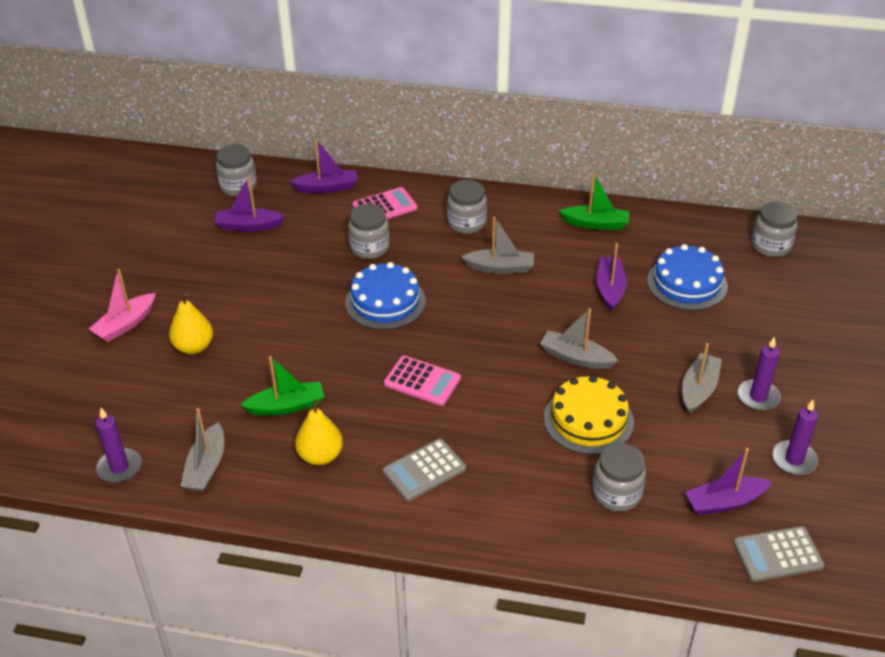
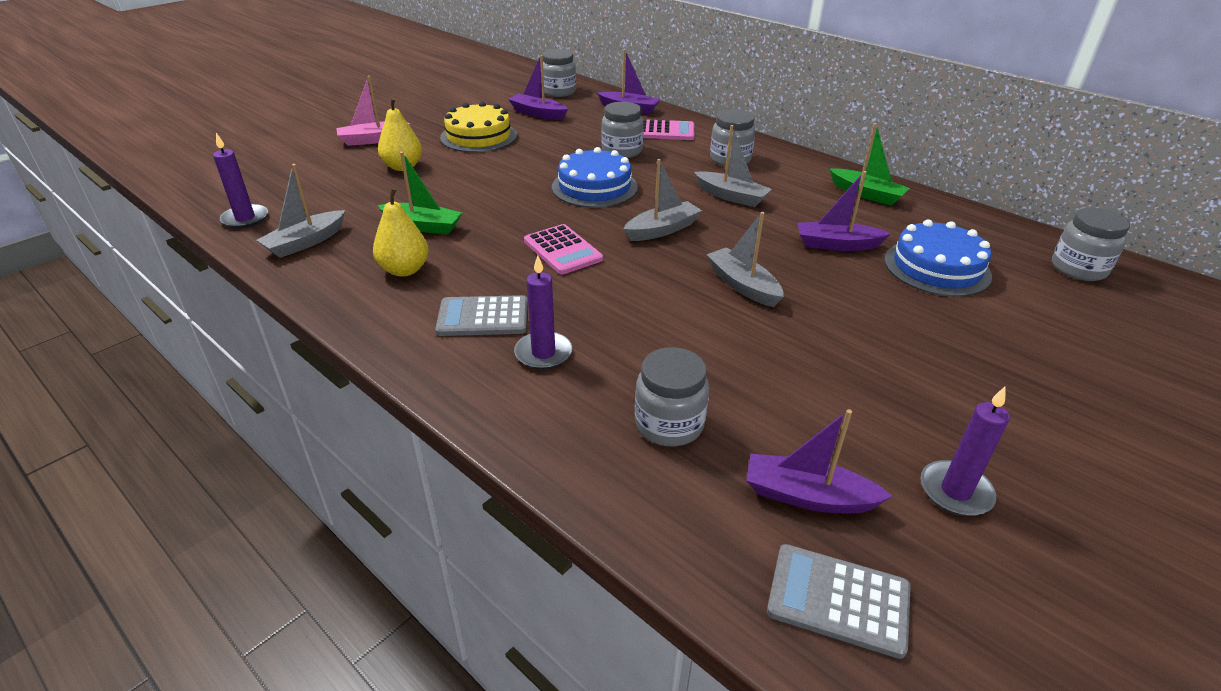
camera: 30 degrees right, 5 degrees down
yellow cake [544,375,634,455] -> yellow cake moved to [440,102,517,152]
purple boat [597,243,627,312] -> purple boat turned 120 degrees counterclockwise [797,171,891,251]
grey boat [682,343,722,414] -> grey boat moved to [624,159,702,241]
purple candle [738,336,781,411] -> purple candle moved to [514,255,572,370]

